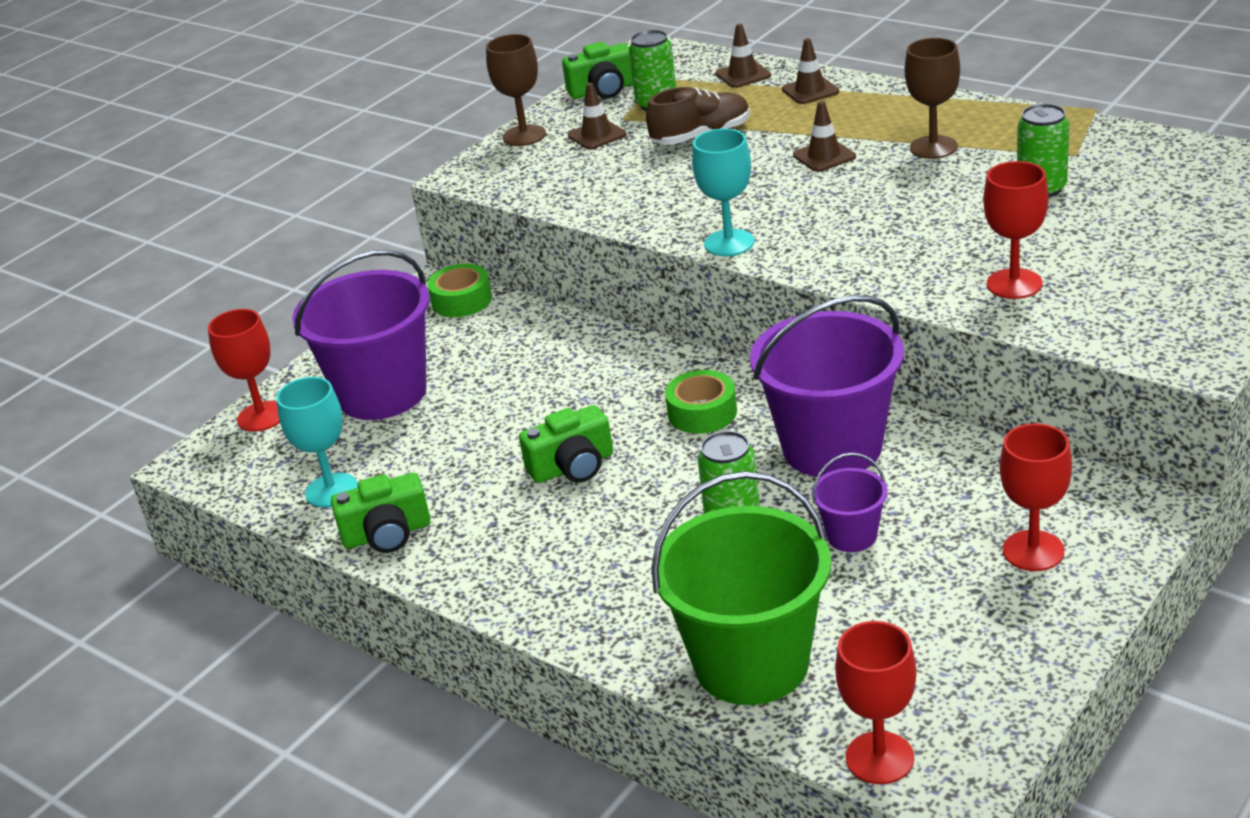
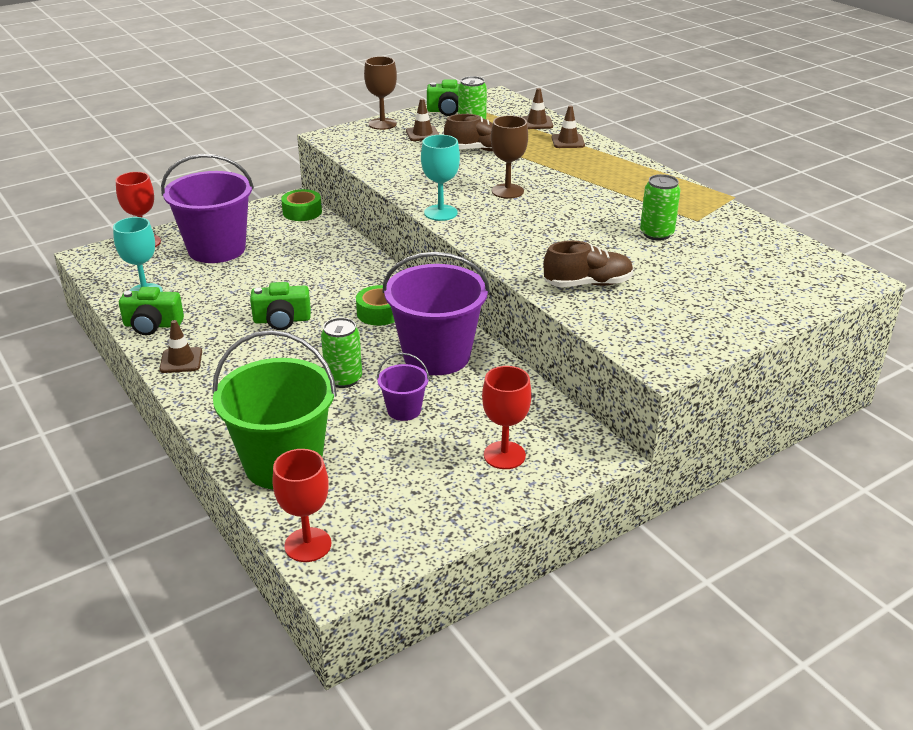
camera: 15 degrees right, 0 degrees up
brown traffic cone [793,101,856,172] -> brown traffic cone moved to [160,320,202,373]
brown goblet [905,38,960,159] -> brown goblet moved to [491,115,528,199]
red goblet [984,161,1048,299] -> brown shoe [544,241,634,287]

